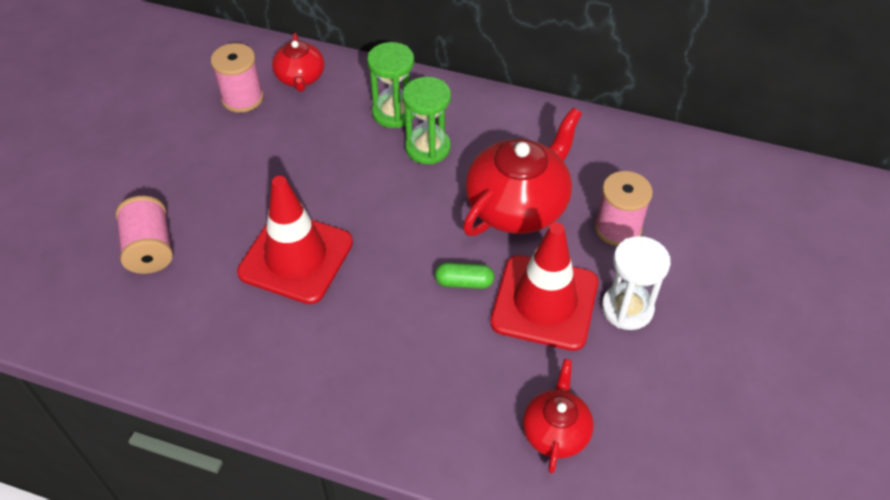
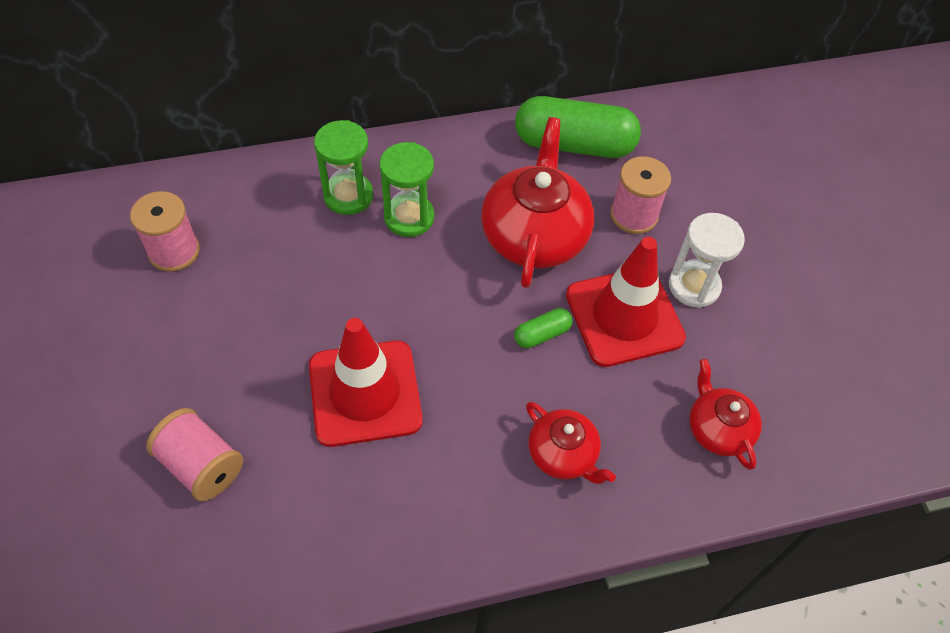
camera: 35 degrees left, 5 degrees up
red teapot [272,33,324,92] -> red teapot moved to [526,402,616,484]
none -> green capsule [515,96,641,158]

